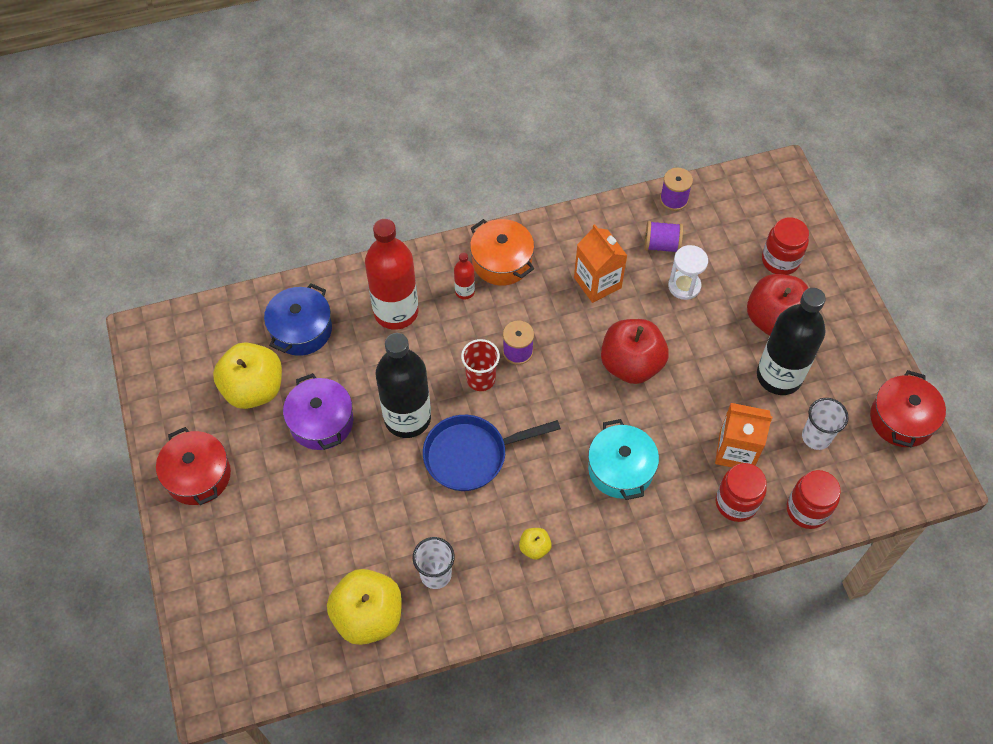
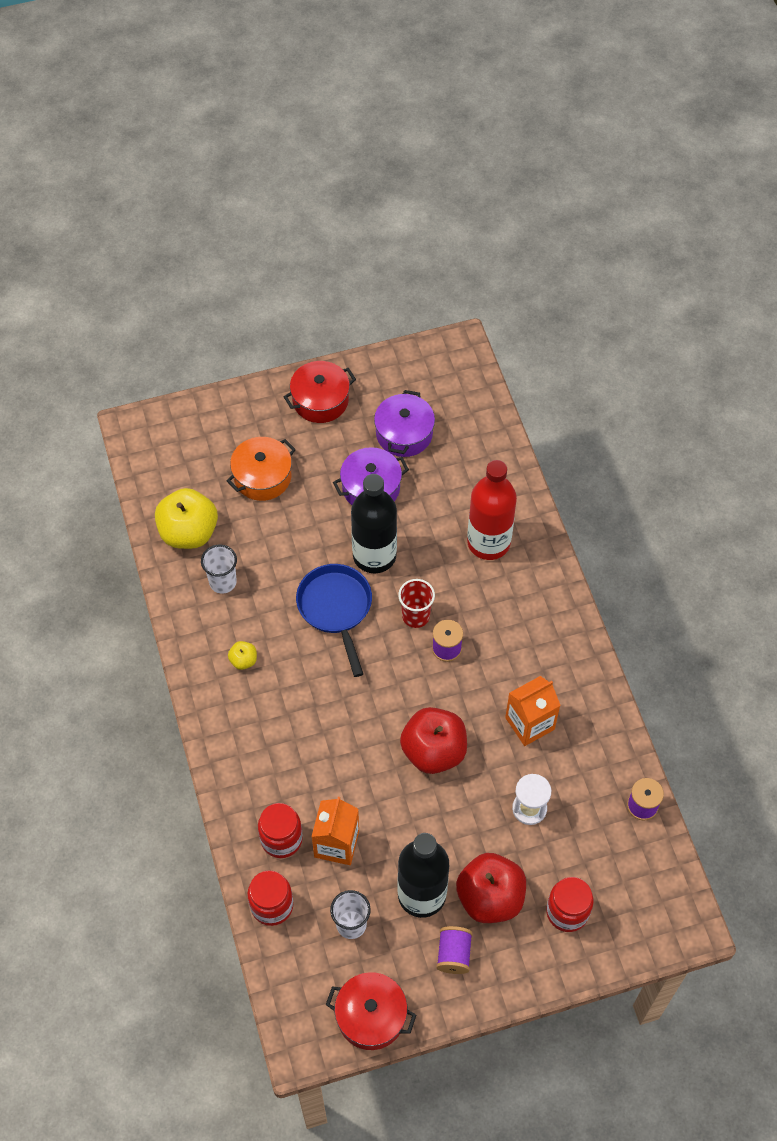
camera: 90 degrees right, 0 degrees up
yellow apple [213,342,282,409] -> purple pot [374,390,435,457]
blue pot [264,283,332,356] -> none
red bottle [454,252,475,299] -> none
orange pot [470,219,534,286] -> orange pot moved to [227,437,296,501]
turquoise pot [588,419,659,500] -> none
purple spool [645,221,683,252] -> purple spool moved to [436,926,473,974]

